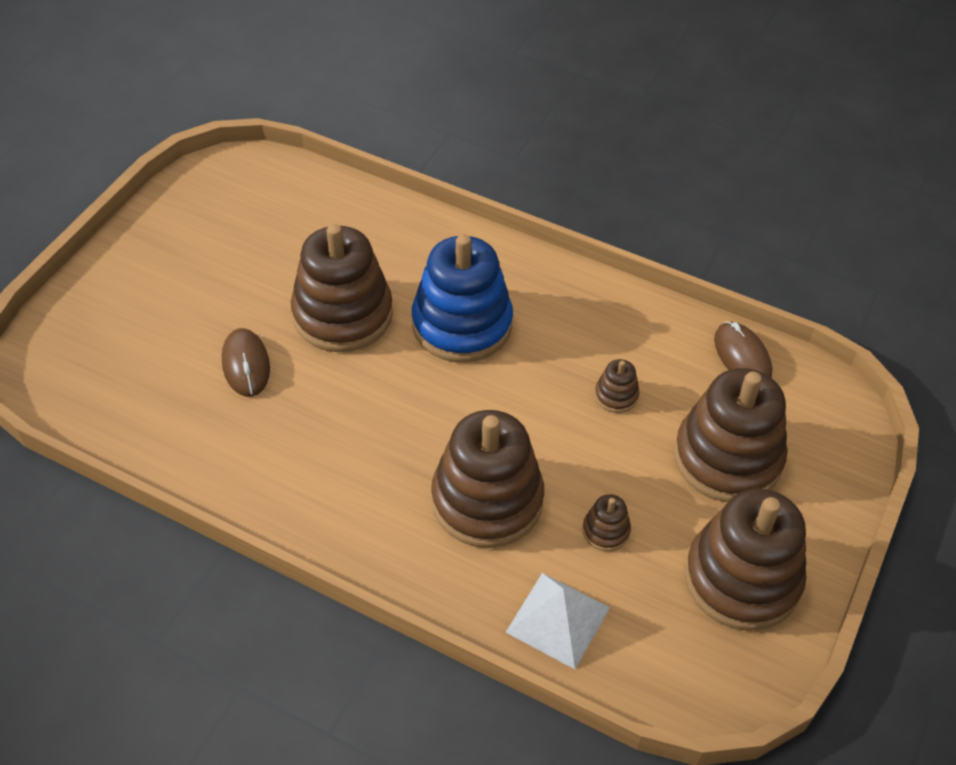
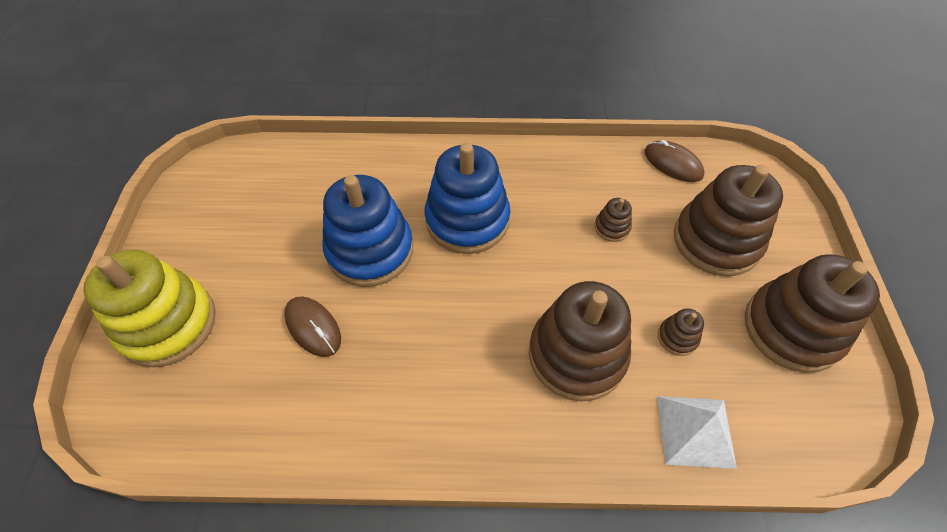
camera: 25 degrees left, 5 degrees up
brown stacking toy [291,224,393,352] -> blue stacking toy [323,175,413,287]
none -> yellow stacking toy [83,249,216,367]

